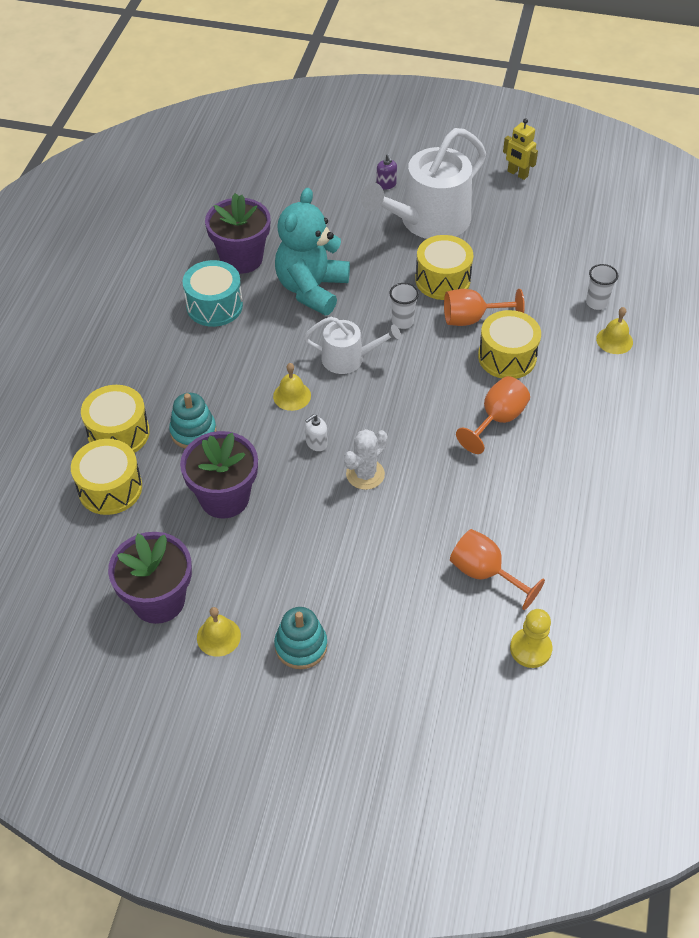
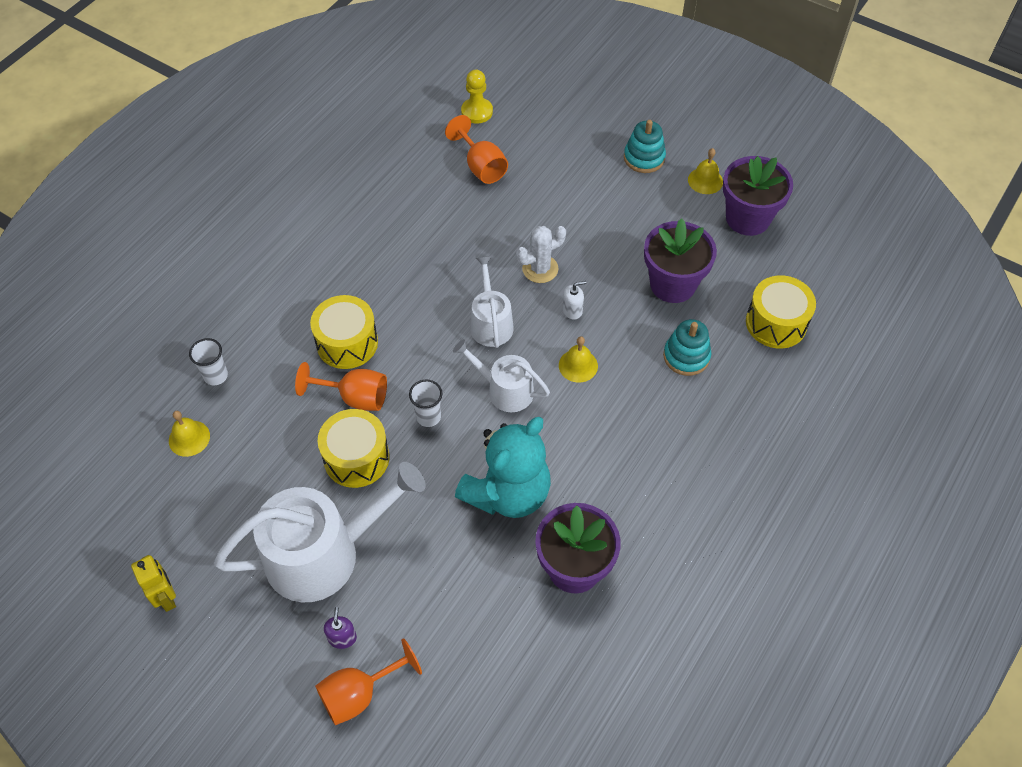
camera: 160 degrees left, 5 degrees up
yellow drum [81,385,150,453] -> none
turquoise drum [183,260,243,327] -> none
orange goblet [456,376,530,454] -> orange goblet moved to [315,638,422,725]
yellow bell [596,307,633,354] -> yellow bell moved to [169,411,210,457]
none -> white watering can [470,256,514,348]

